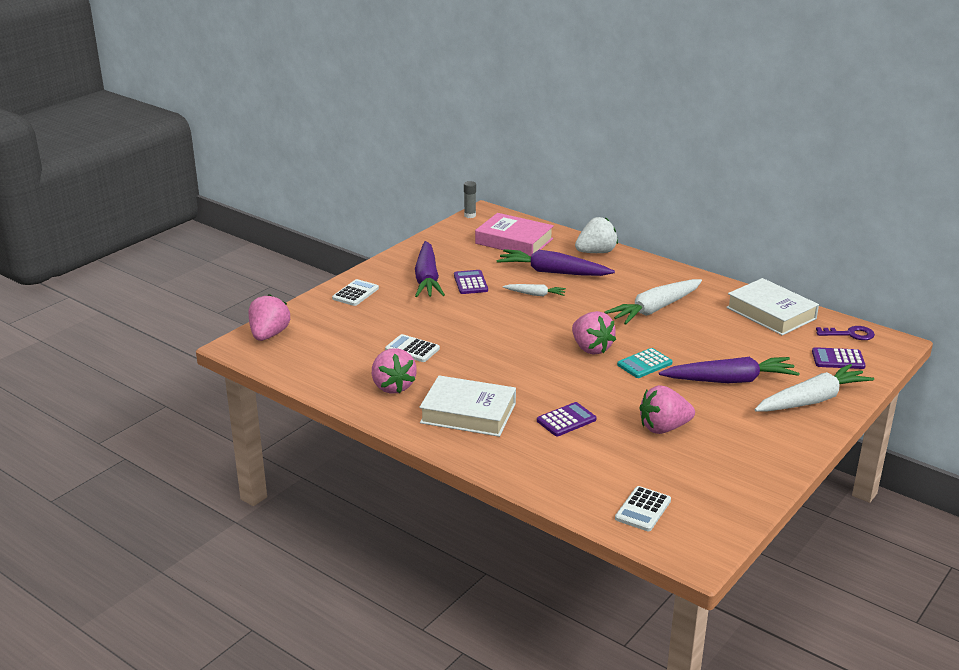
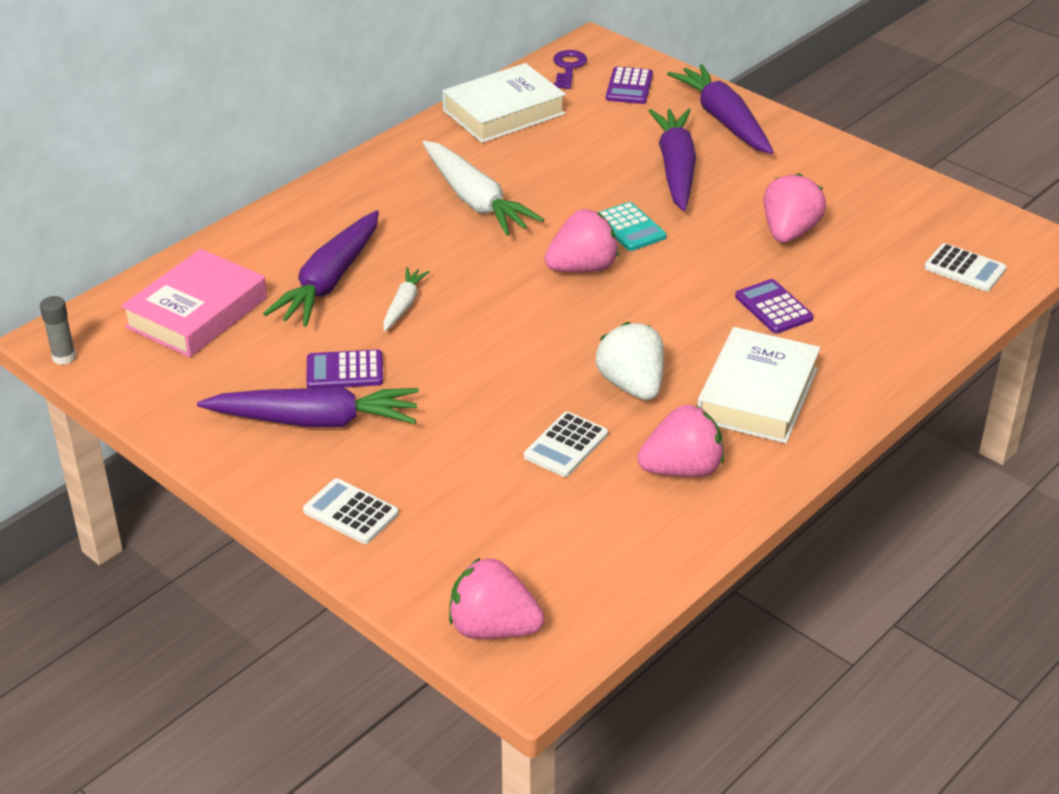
camera: 85 degrees left, 10 degrees up
white strawberry [575,217,618,253] -> white strawberry moved to [596,322,664,400]
pink strawberry [639,385,695,434] -> pink strawberry turned 150 degrees counterclockwise [763,173,826,243]
white carrot [754,364,874,412] -> purple carrot [667,64,773,154]

